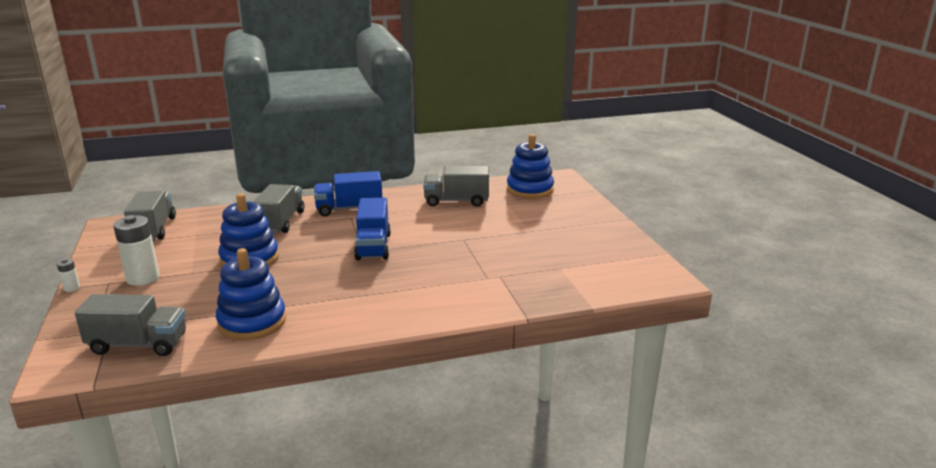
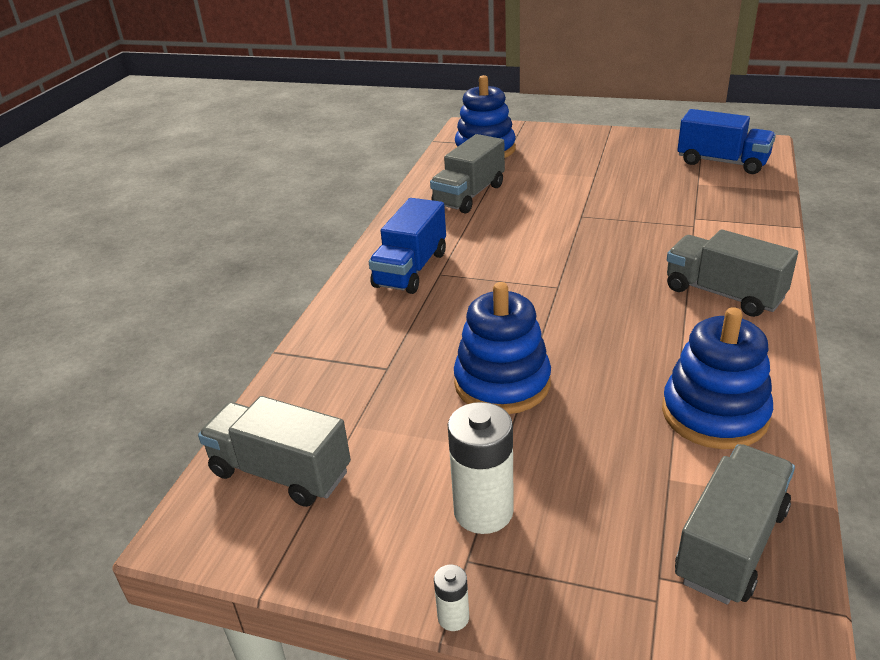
camera: 55 degrees left, 10 degrees up
grey truck [253,184,304,233] -> grey truck moved to [667,229,798,317]
blue truck [354,198,391,260] -> blue truck moved to [677,109,776,174]

